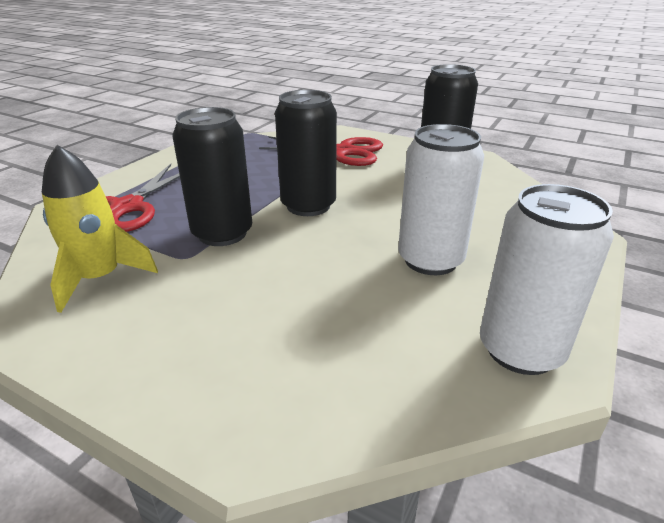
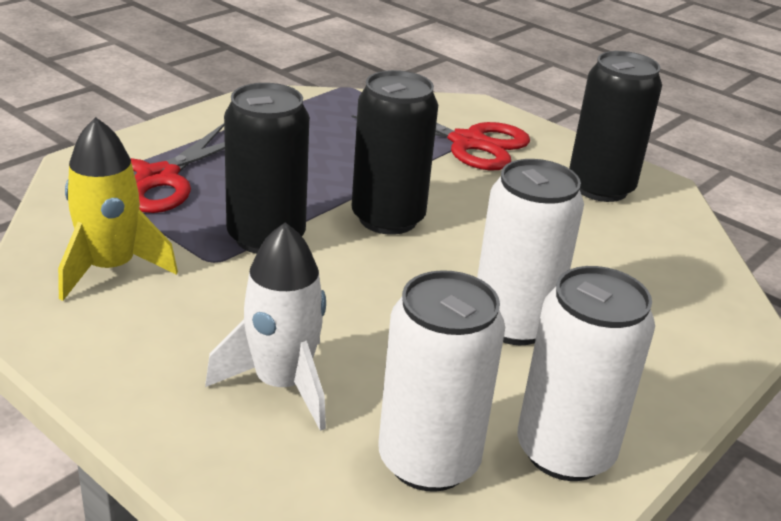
camera: 10 degrees right, 0 degrees up
none -> white rocket [205,222,326,431]
none -> white can [379,270,505,492]

